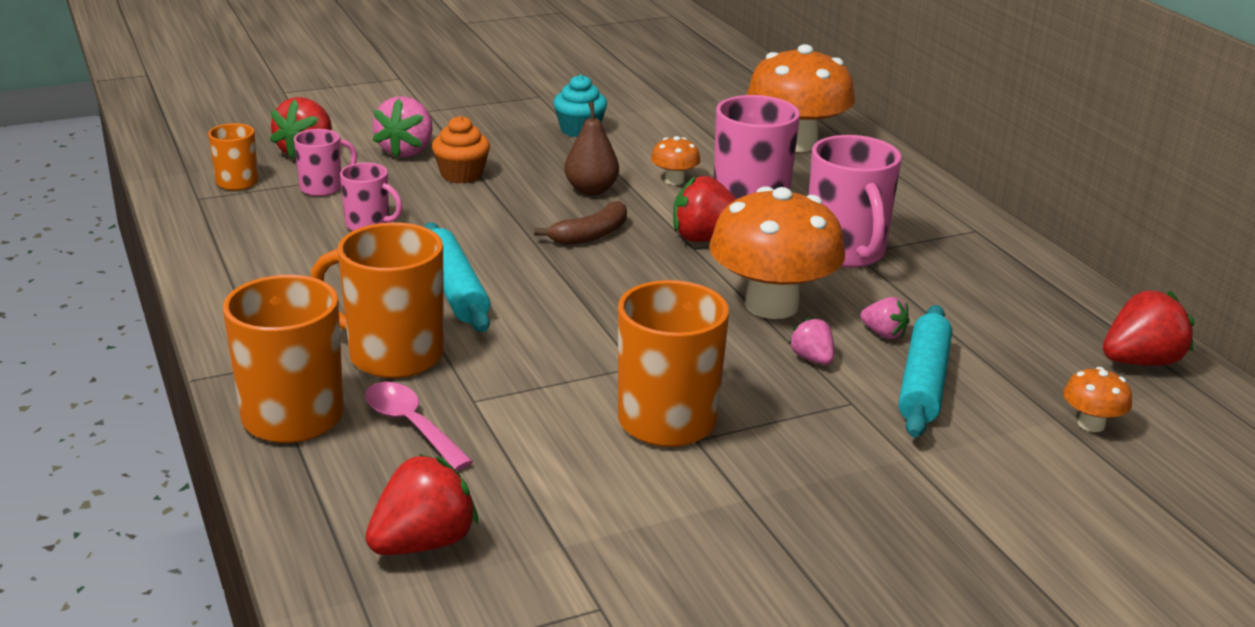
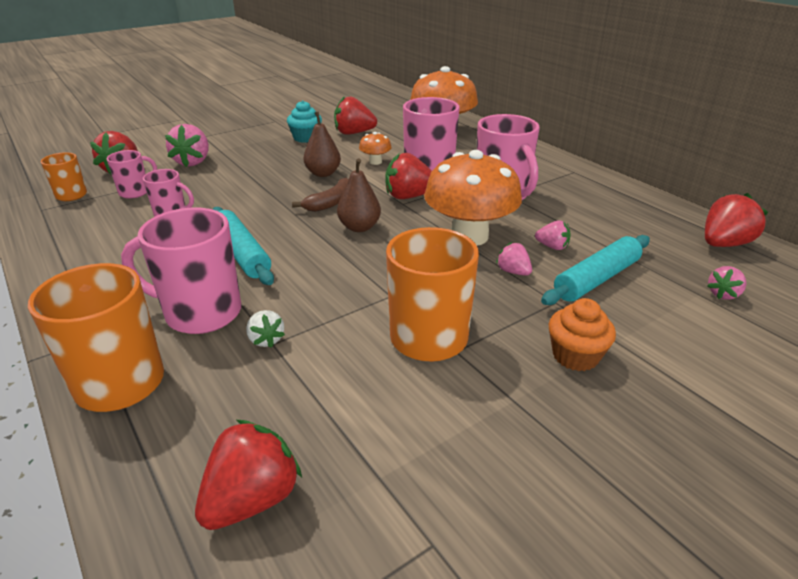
camera: 10 degrees left, 5 degrees up
orange mug [311,222,444,378] -> pink mug [121,208,241,334]
pink spoon [365,382,473,471] -> none
orange cupcake [432,116,490,183] -> orange cupcake moved to [549,298,616,371]
turquoise rolling pin [898,305,952,437] -> turquoise rolling pin turned 45 degrees clockwise [541,235,650,305]
orange mushroom [1063,367,1132,432] -> pink strawberry [707,266,746,300]
none -> white strawberry [246,310,285,348]
none -> red strawberry [334,96,377,135]
none -> brown pear [337,159,381,232]

